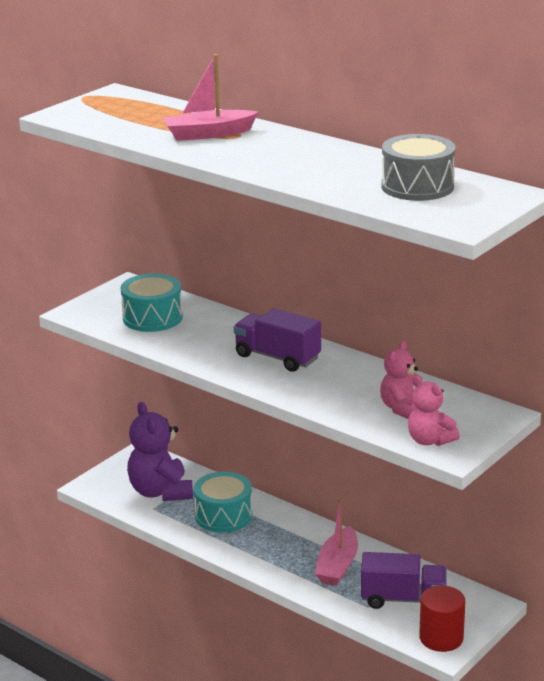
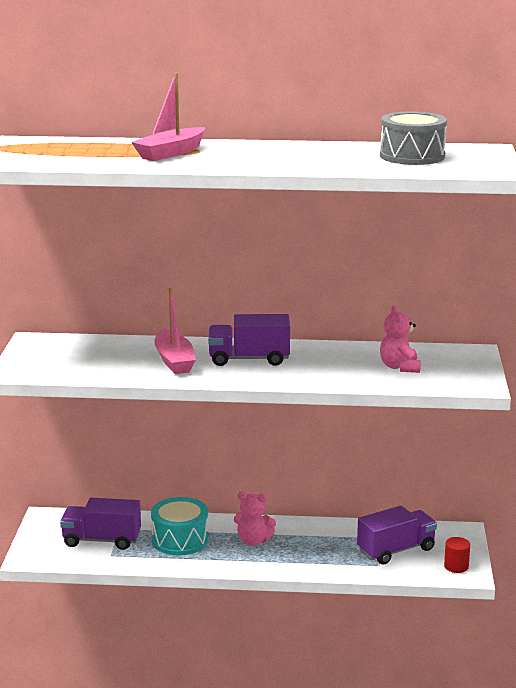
camera: 35 degrees left, 5 degrees down
turquoise drum [121,273,183,332] -> none
purple teddy bear [127,402,193,501] -> purple truck [60,498,141,550]
pink boat [315,498,358,586] -> pink boat moved to [155,288,196,374]
pink teddy bear [408,376,460,446] -> pink teddy bear moved to [234,492,276,546]
red cylinder [419,585,465,652] -> red cylinder [444,537,470,573], size x0.62

